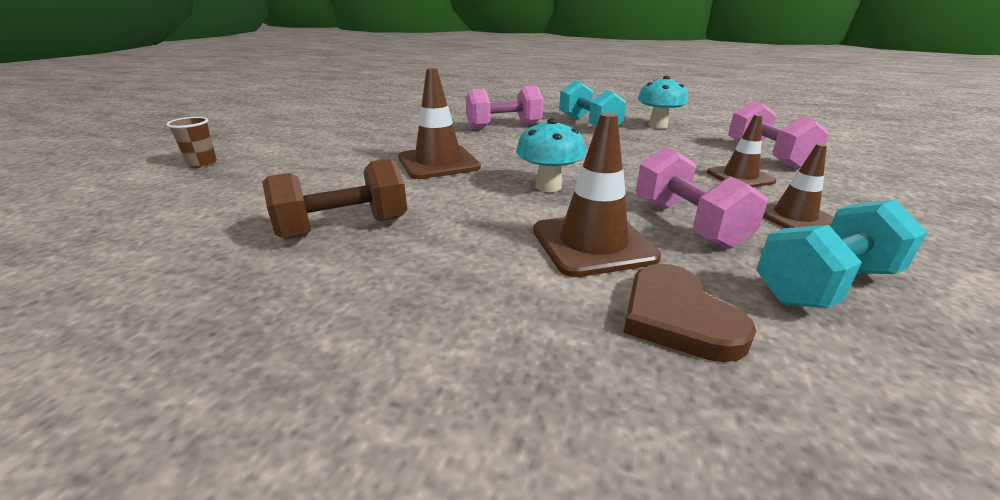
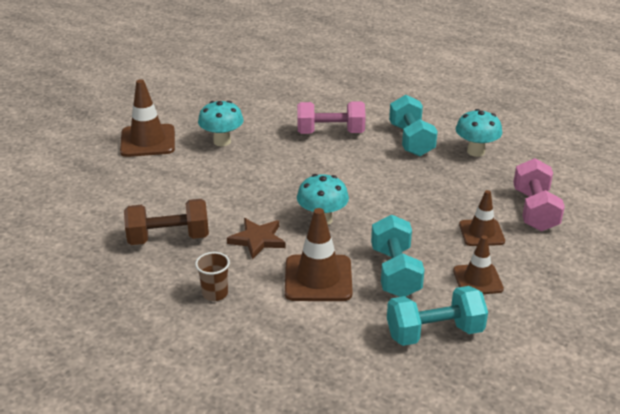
camera: 15 degrees right, 5 degrees up
brown cup [166,117,217,168] -> brown cup moved to [195,252,230,301]
brown traffic cone [398,68,481,179] -> brown traffic cone moved to [120,79,175,157]
brown heart [623,264,756,362] -> none
pink dumbbell [636,146,768,249] -> turquoise dumbbell [371,214,425,297]
none -> turquoise mushroom [198,101,244,146]
none -> brown star [227,218,286,260]

